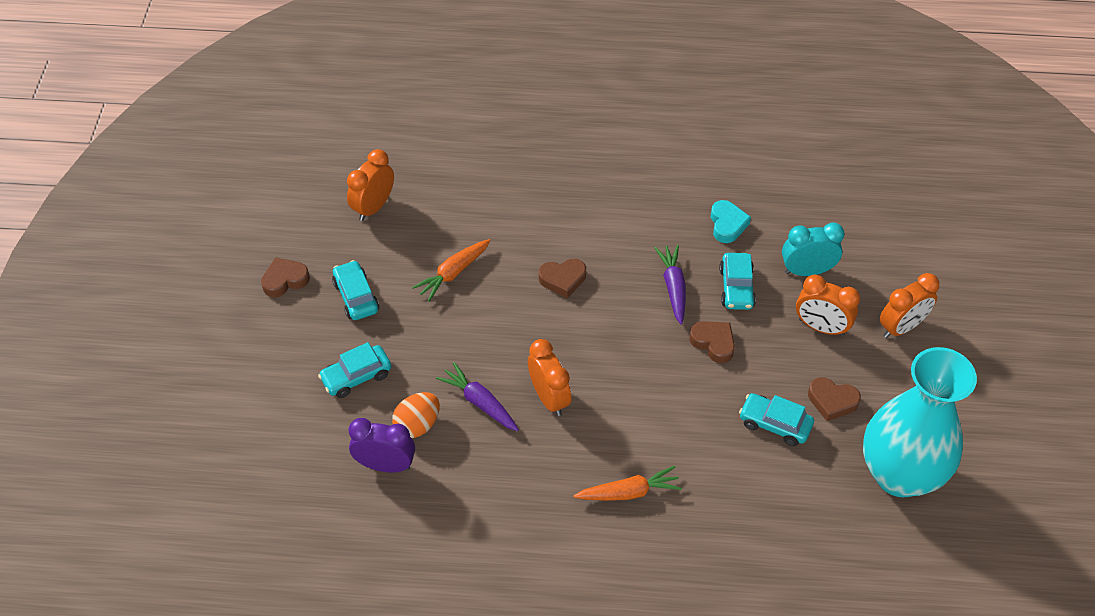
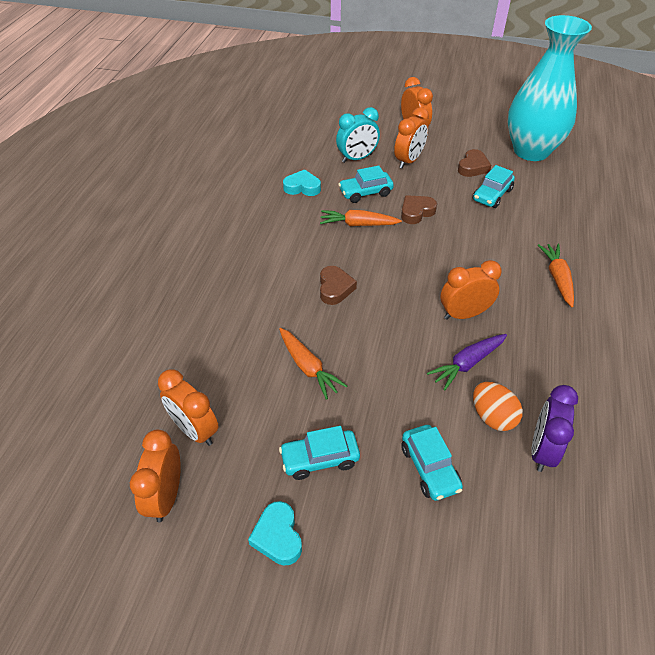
camera: 80 degrees left, 5 degrees down
brown heart [261,257,310,297] -> turquoise heart [248,501,302,566]
purple carrot [655,245,686,325] -> orange carrot [320,210,402,226]
turquoise car [719,253,756,310] -> turquoise car turned 150 degrees clockwise [338,166,394,203]
turquoise clock [782,223,845,276] -> turquoise clock turned 120 degrees counterclockwise [336,107,380,163]
none -> orange clock [130,430,181,522]

